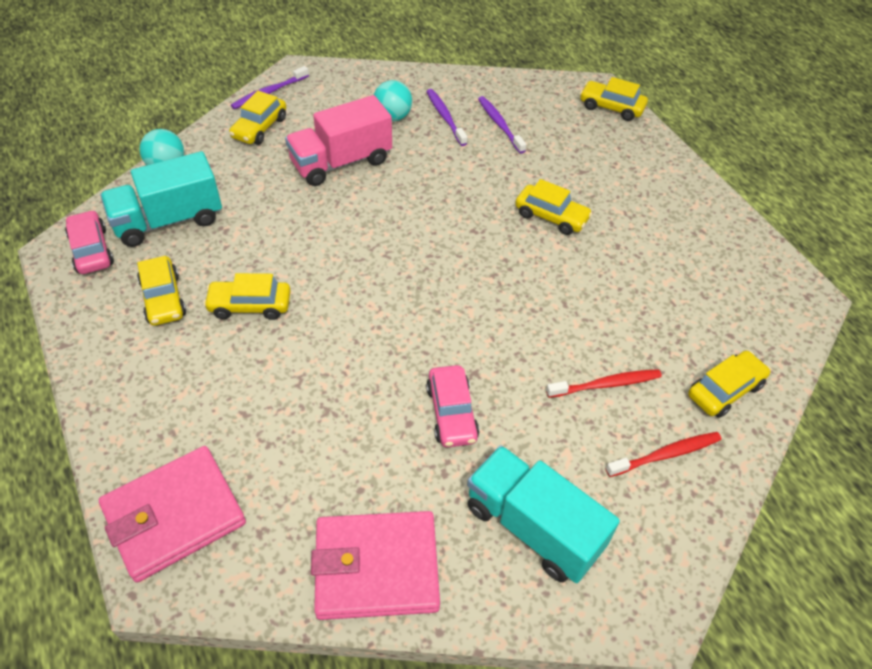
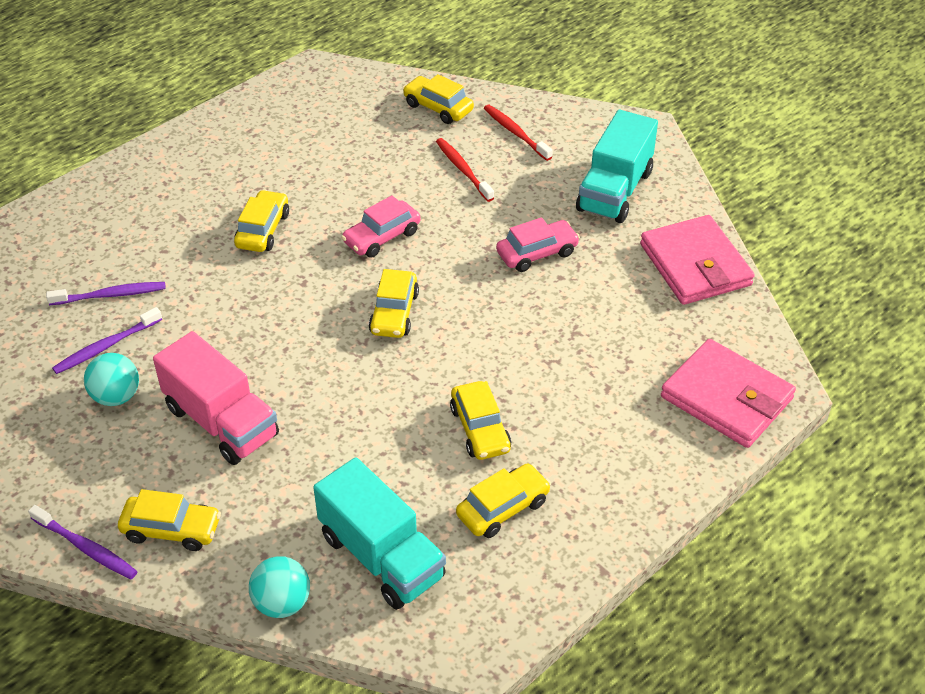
camera: 105 degrees left, 5 degrees down
pink car [65,210,114,274] -> pink car moved to [341,195,420,258]
purple toothbrush [478,96,526,153] -> purple toothbrush turned 150 degrees counterclockwise [46,282,166,305]
yellow car [580,77,648,121] -> yellow car moved to [369,269,419,338]

